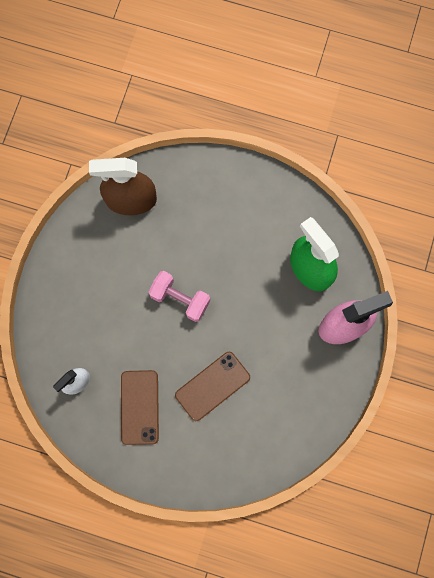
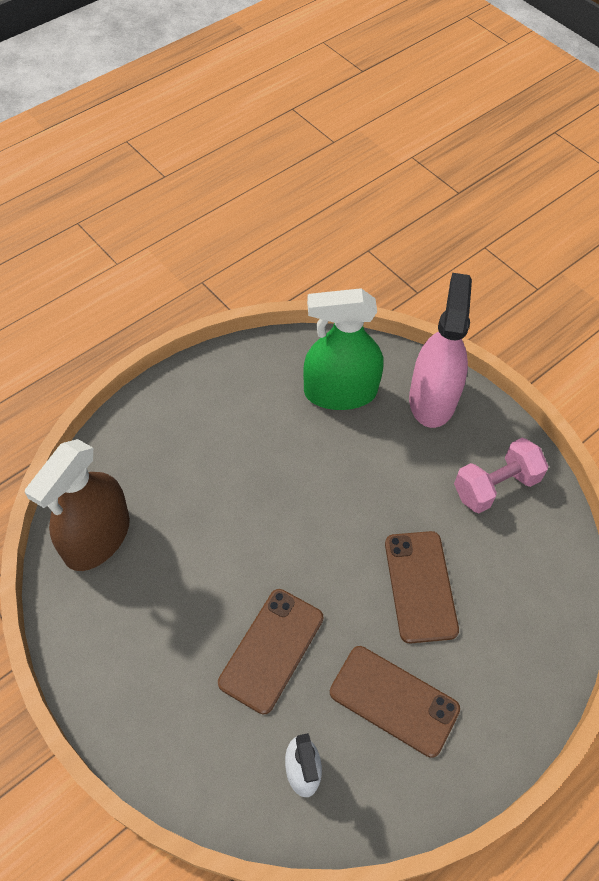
camera: 60 degrees left, 20 degrees down
pink dumbbell [149,271,210,322] -> pink dumbbell moved to [454,438,548,513]
none -> brown phone [218,589,323,714]

